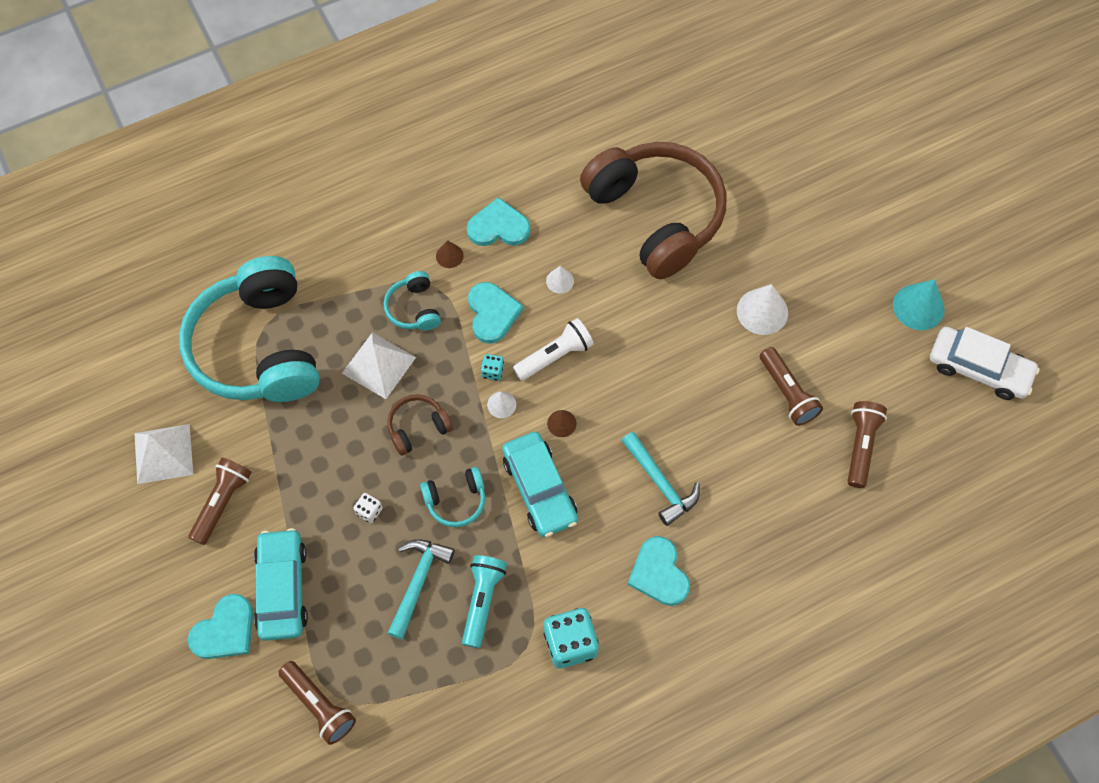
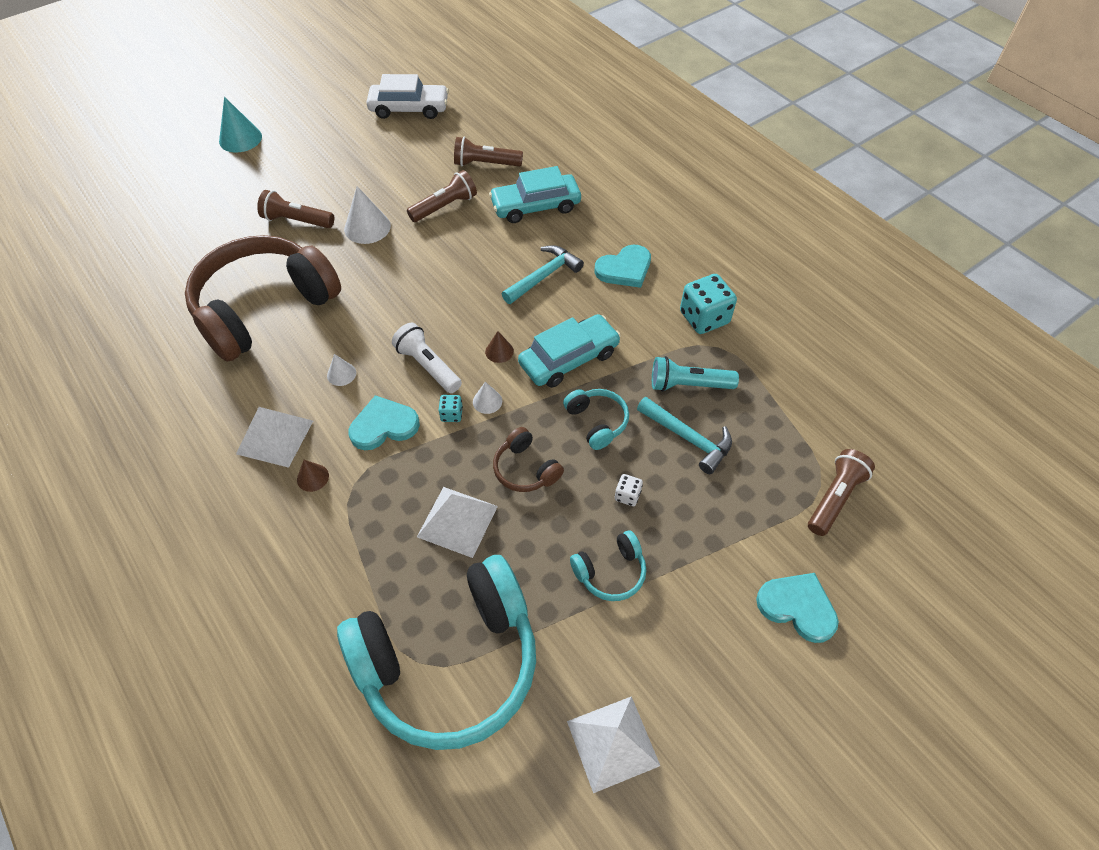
camera: 100 degrees left, 10 degrees down
brown flashlight [189,458,252,545] -> brown flashlight moved to [257,190,334,228]
turquoise car [254,528,308,641] -> turquoise car moved to [489,166,581,223]
turquoise headphones [384,271,441,330] -> turquoise headphones moved to [570,530,646,601]
turquoise hammer [388,539,455,639] -> turquoise hammer turned 150 degrees counterclockwise [637,397,732,474]
turquoise heart [467,197,531,246] -> white pyramid [236,407,313,468]
turquoise cone [893,279,945,330] -> turquoise cone moved to [219,97,262,153]
white car [930,327,1040,400] -> white car turned 75 degrees clockwise [367,74,449,119]

